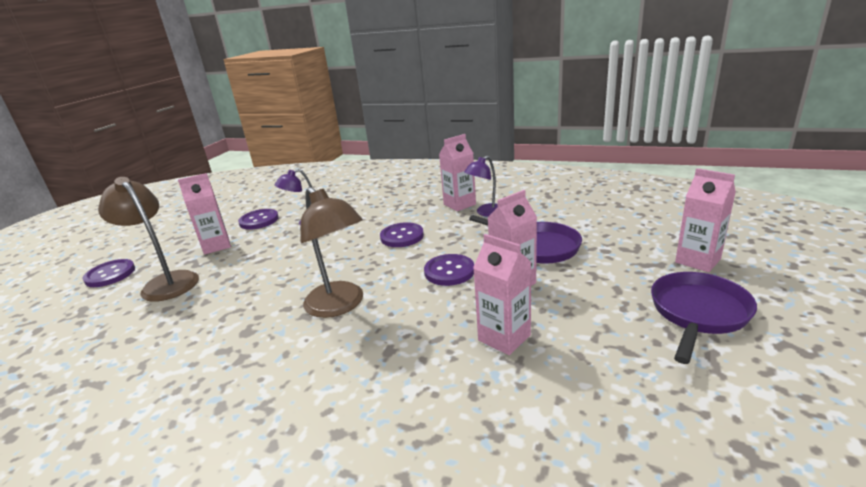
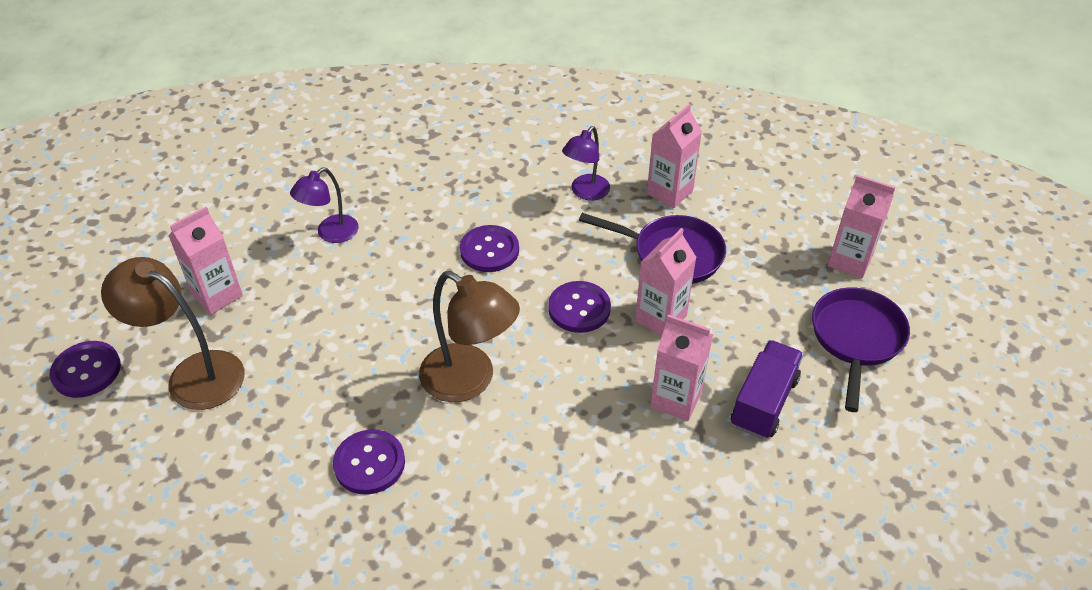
camera: 20 degrees left, 20 degrees up
purple button [238,209,279,230] -> purple button moved to [333,429,405,495]
pink carton [439,134,476,211] -> pink carton moved to [647,104,702,208]
none -> purple truck [731,340,804,439]

